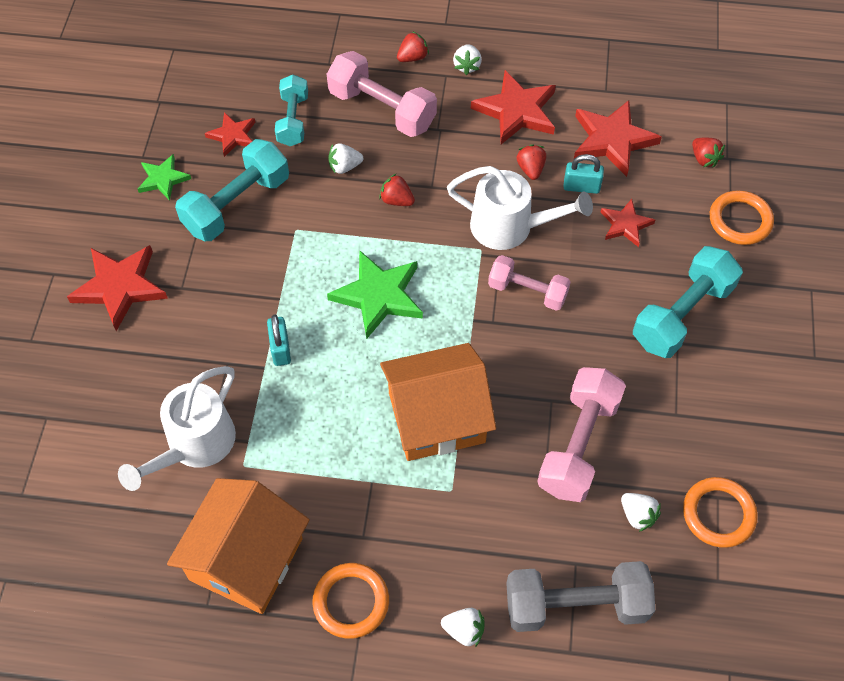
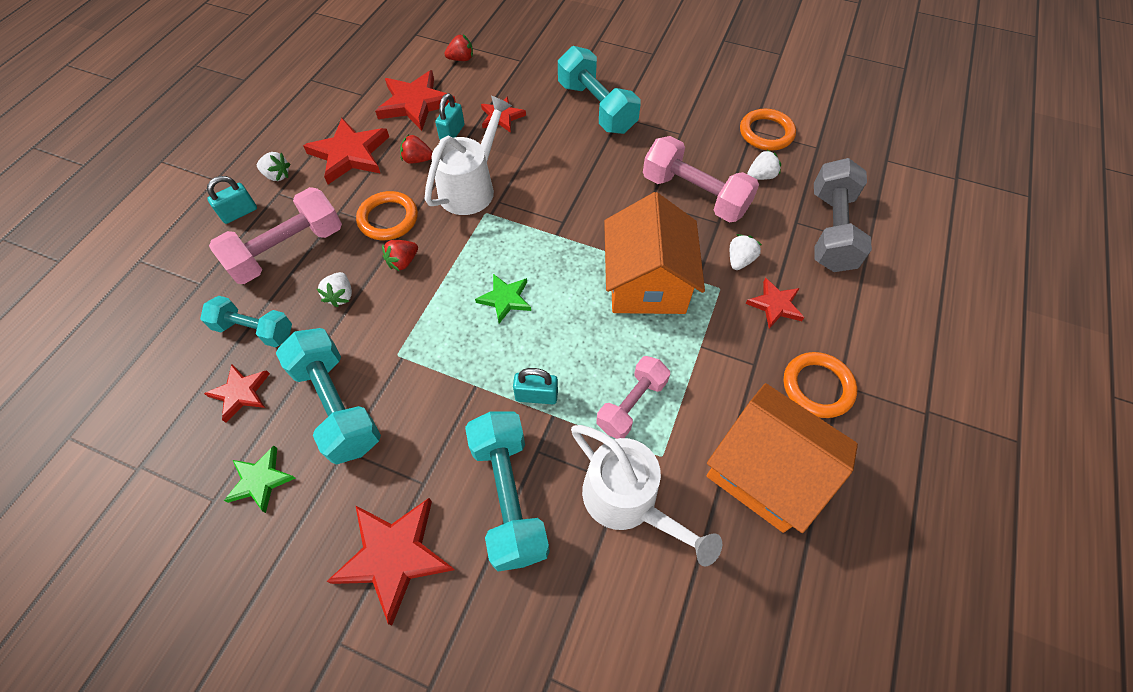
camera: 75 degrees left, 0 degrees up
green star [327,250,423,339] -> green star [475,274,531,323], size x0.58
red strawberry [397,31,429,62] -> turquoise padlock [207,176,257,224]
white strawberry [441,608,485,647] -> white strawberry moved to [730,234,762,270]
pink dumbbell [488,255,571,311] -> pink dumbbell moved to [596,356,670,439]
orange ring [710,190,774,245] -> orange ring moved to [356,191,418,240]
none -> turquoise dumbbell [465,411,550,572]
none -> red star [746,278,804,328]

